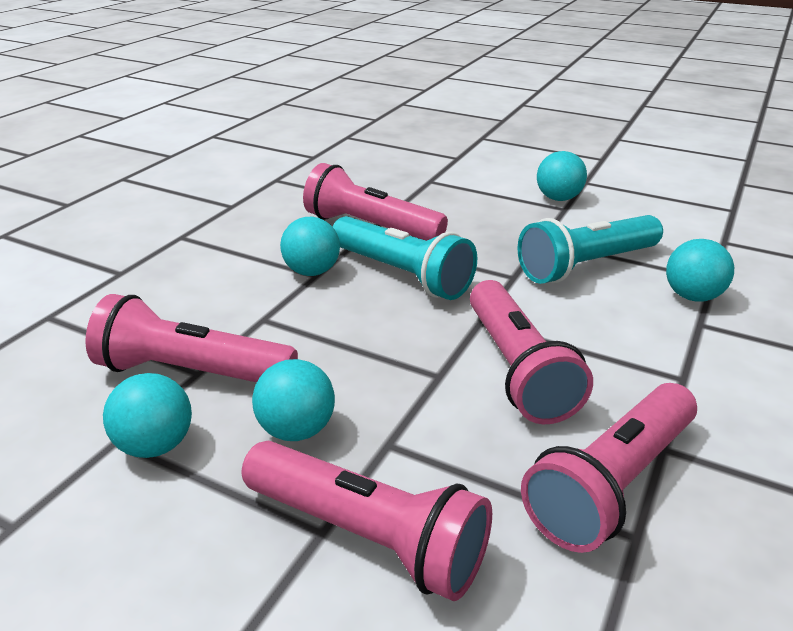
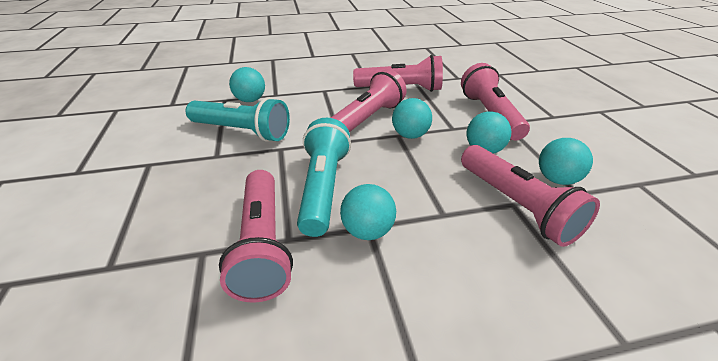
camera: 130 degrees left, 5 degrees up
turquoise ball [537,151,587,201] -> turquoise ball moved to [392,98,432,139]

